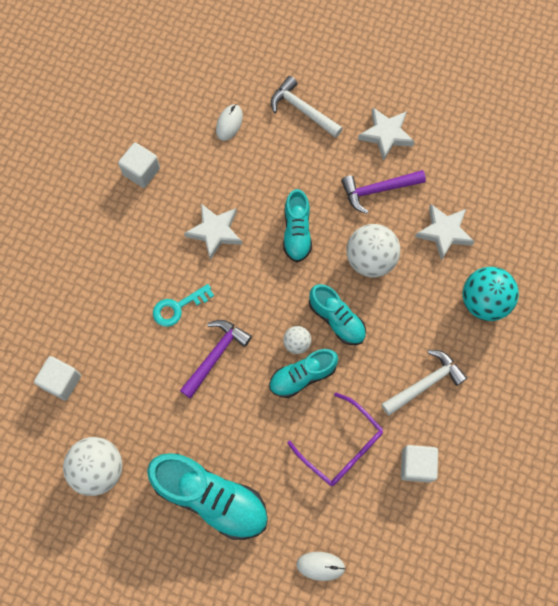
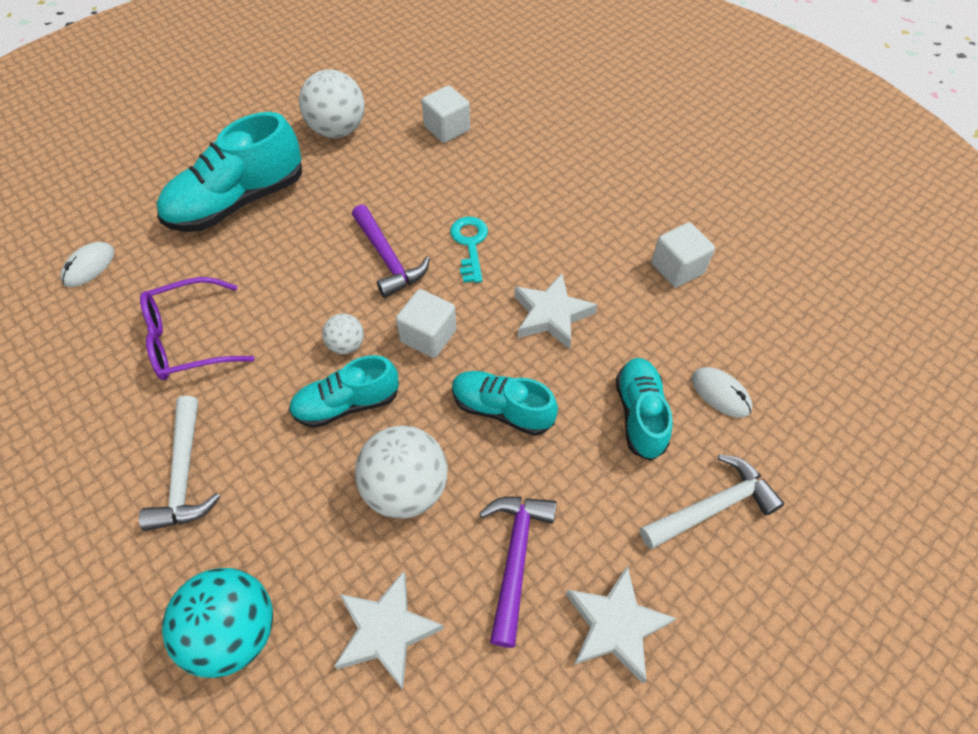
camera: 115 degrees right, 15 degrees down
turquoise shoe [269,349,338,398] -> turquoise shoe moved to [616,358,673,461]
white cube [401,445,438,483] -> white cube moved to [396,289,457,358]

